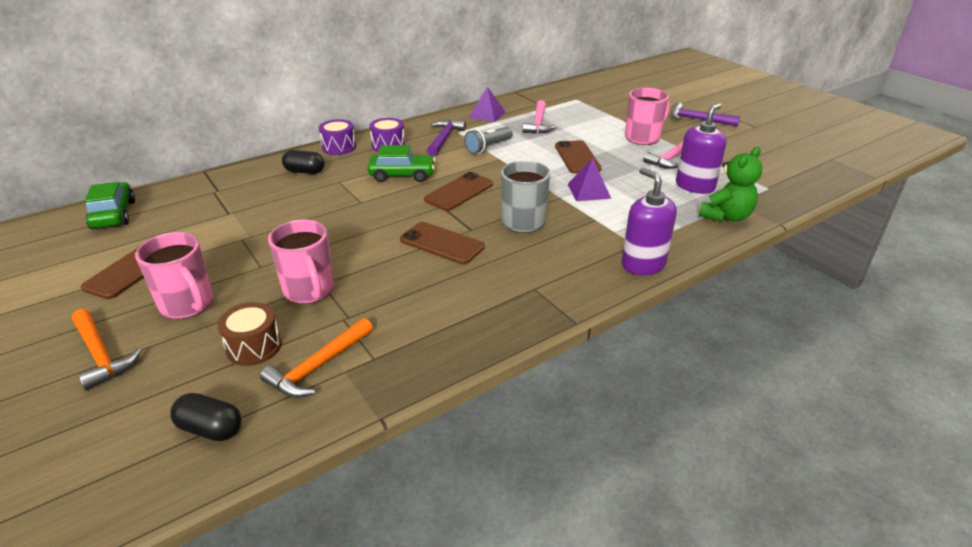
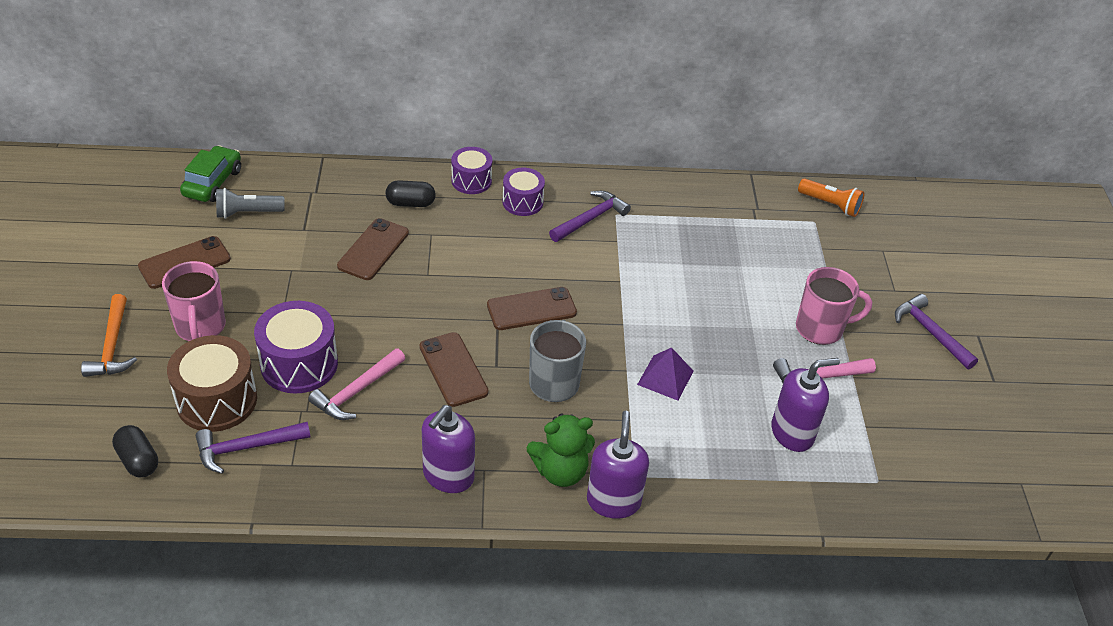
camera: 30 degrees right, 10 degrees up
brown drum [217,302,282,366] -> brown drum [167,335,257,432], size x1.60
orange hammer [260,318,373,398] -> purple hammer [196,422,310,474]
pink mug [268,220,334,304] -> purple drum [254,301,338,394]
black capsule [282,150,325,174] -> black capsule turned 45 degrees counterclockwise [386,180,436,207]
green car [367,145,435,182] -> none
grey flashlight [464,127,513,154] -> grey flashlight moved to [216,188,285,219]
purple pyramid [469,86,506,122] -> none
pink hammer [523,100,557,133] -> pink hammer moved to [308,348,405,420]
brown phone [555,140,602,174] -> brown phone moved to [337,218,409,280]
green teddy bear [699,147,762,222] -> green teddy bear moved to [527,413,595,487]
none -> purple soap dispenser [422,405,475,493]
none -> orange flashlight [798,179,865,217]

